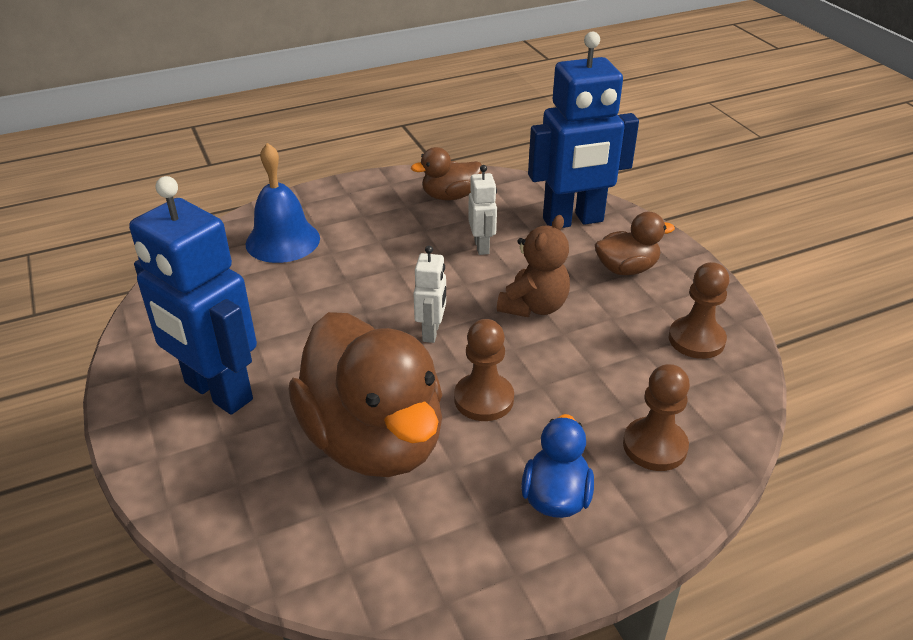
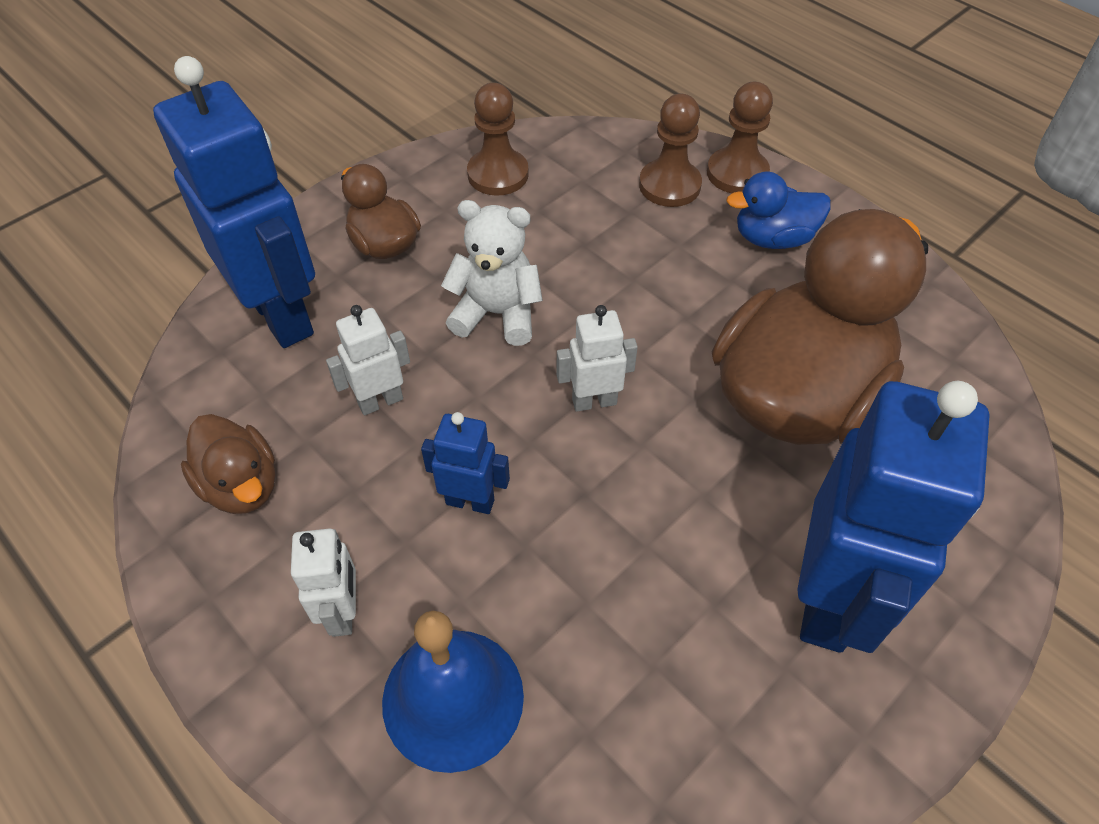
camera: 110 degrees left, 15 degrees up
brown pawn [454,319,514,421] -> brown pawn moved to [707,82,773,193]
brown teddy bear [497,215,570,317] -> white teddy bear [441,200,543,346]
none -> white robot [291,528,356,637]
none -> blue robot [421,412,510,514]

